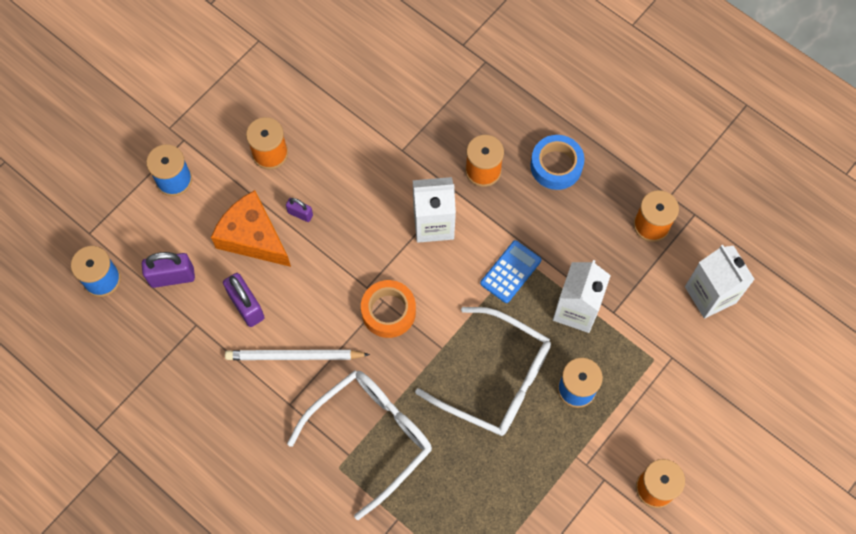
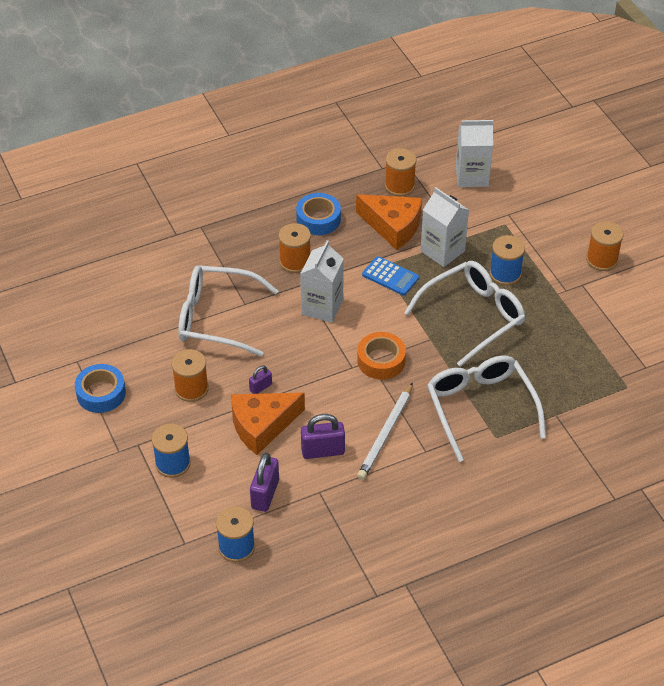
camera: 65 degrees left, 20 degrees down
blue calculator [480,240,541,303] -> blue calculator turned 150 degrees clockwise [362,256,419,295]
none -> blue tape [75,364,126,413]
none -> white glasses [178,265,278,356]
none -> orange cheese [356,194,422,250]

